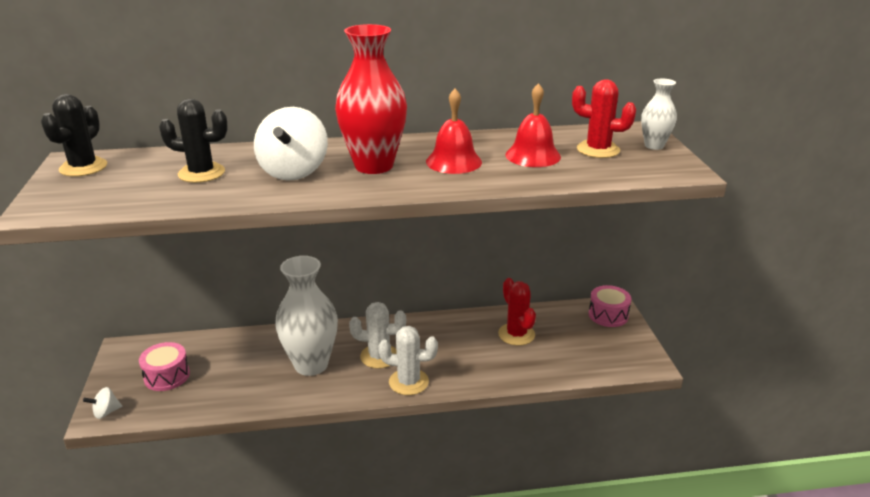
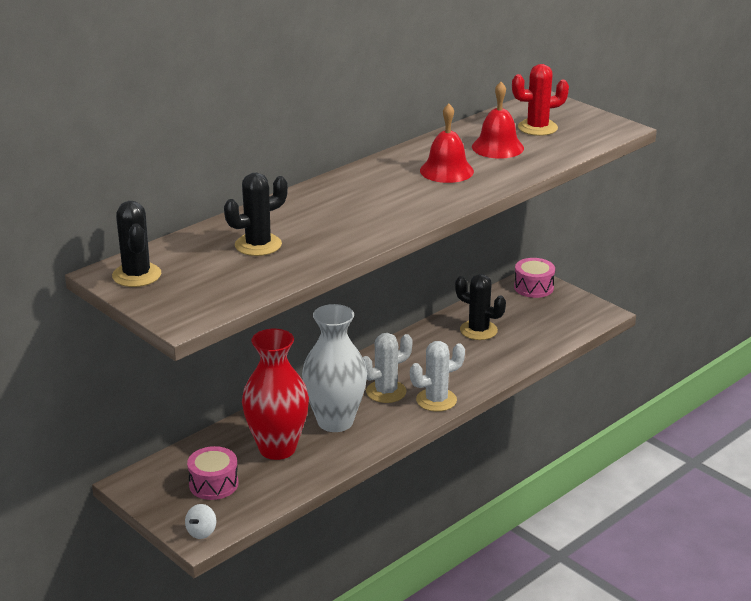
camera: 35 degrees left, 0 degrees up
white spinning top [254,107,328,181] -> none
red vase [335,24,407,174] -> red vase moved to [242,329,309,460]
red cactus [498,278,536,346] -> black cactus [455,274,506,340]
white vase [641,79,677,150] -> none

